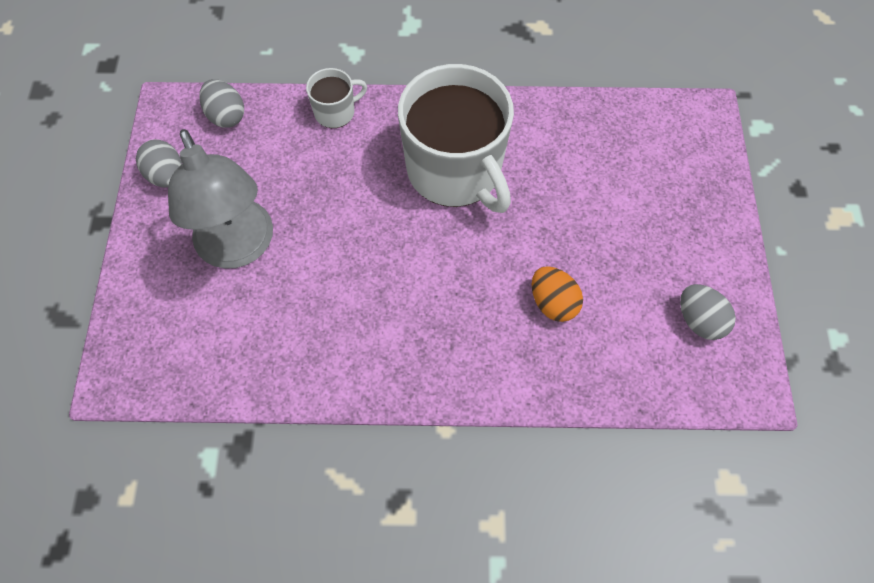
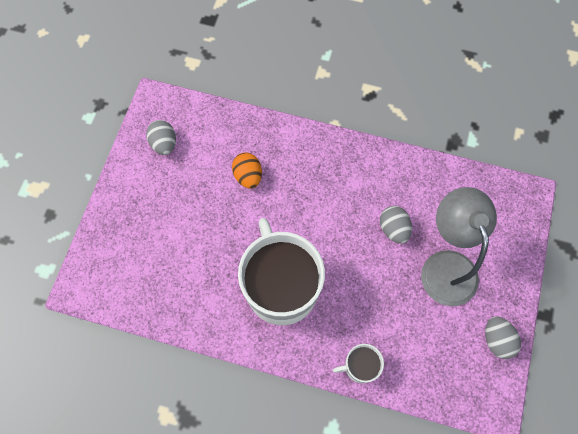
camera: 165 degrees left, 5 degrees up
grey egg [199,79,244,128] -> grey egg moved to [380,206,412,244]

